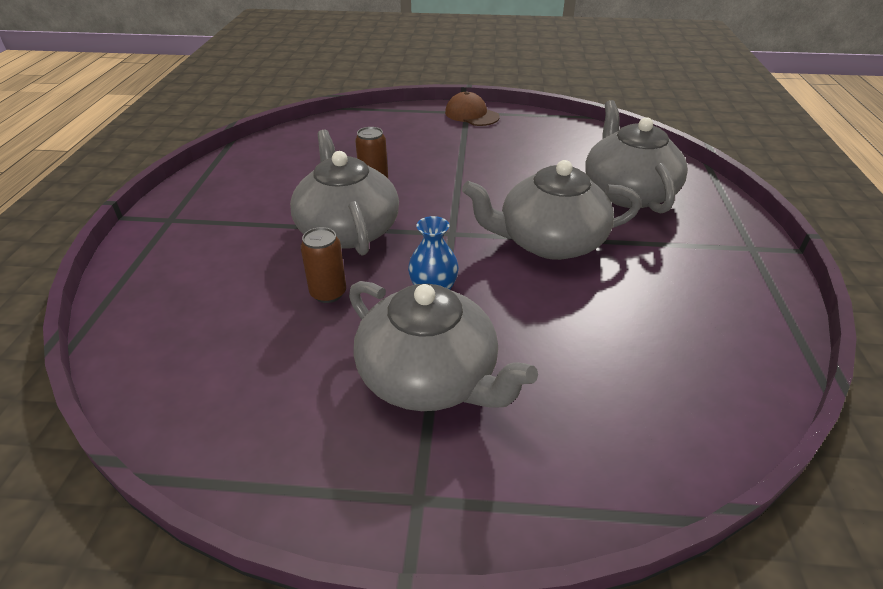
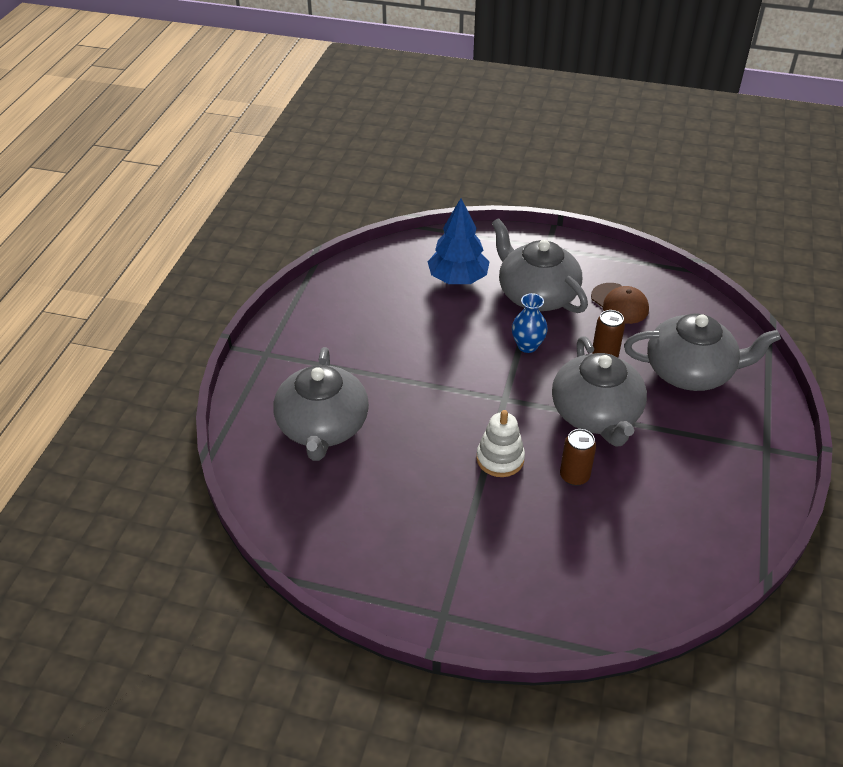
camera: 170 degrees left, 5 degrees up
brown cap [445,91,500,126] -> brown cap moved to [591,283,649,324]
grey teapot [462,160,641,260] -> grey teapot moved to [624,313,781,391]
none -> blue tree [427,198,490,284]
none -> white stacking toy [477,410,525,477]

